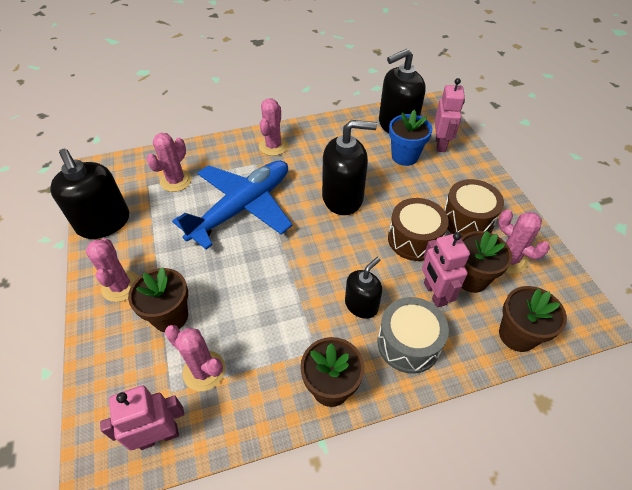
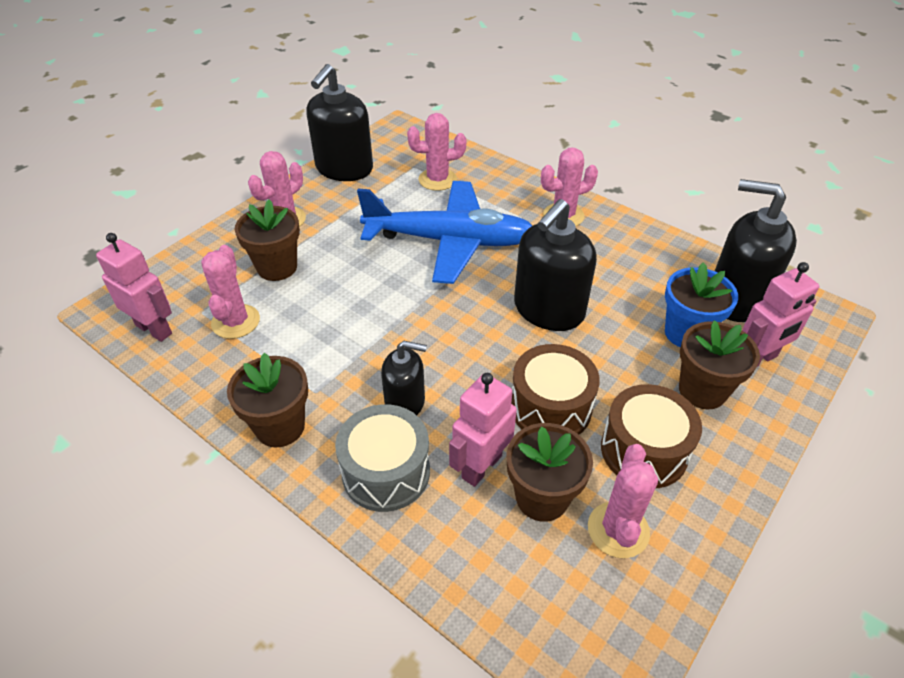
camera: 55 degrees right, 5 degrees down
black soap dispenser [322,120,377,215] -> black soap dispenser turned 75 degrees clockwise [514,199,597,331]
brown flower pot [499,286,567,352] -> brown flower pot moved to [679,320,760,409]

